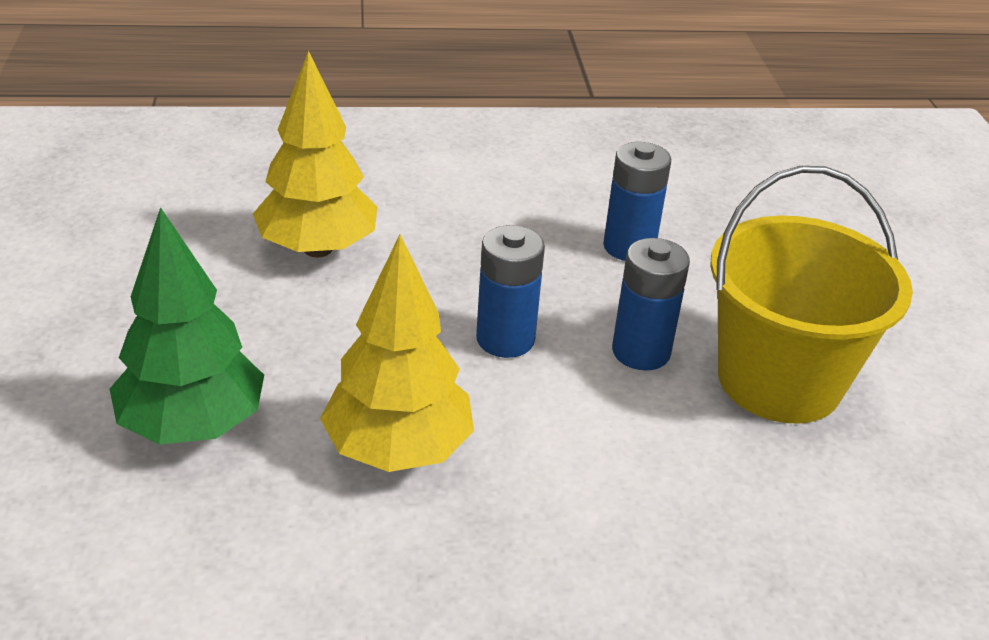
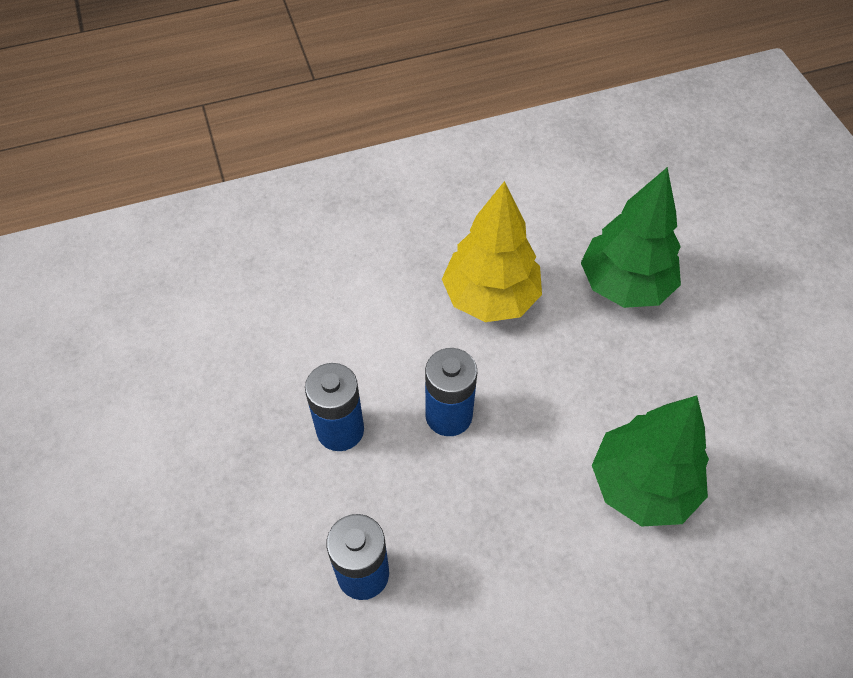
camera: 170 degrees right, 20 degrees up
yellow tree [253,51,377,257] -> green tree [592,395,709,527]
yellow bucket [710,166,913,424] -> none

